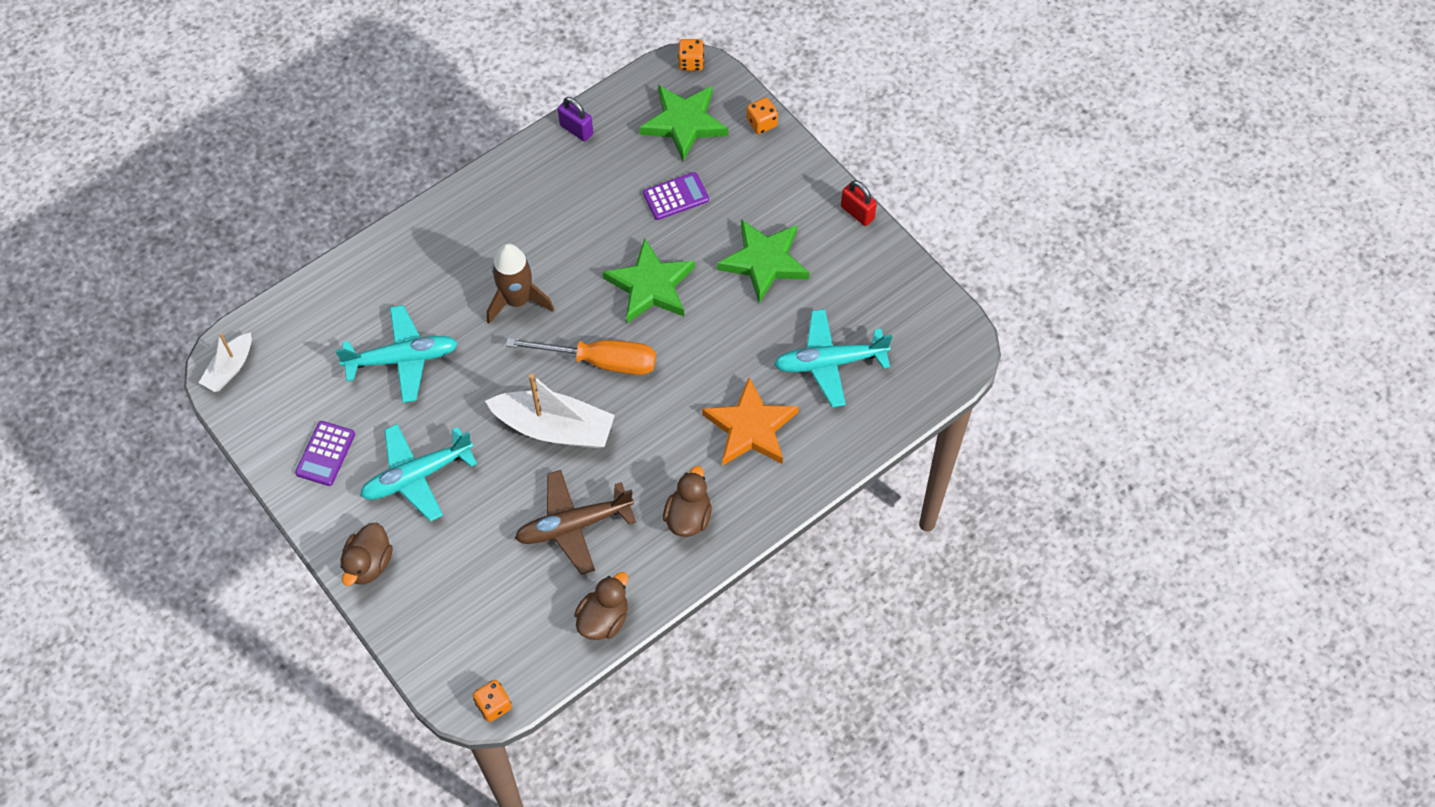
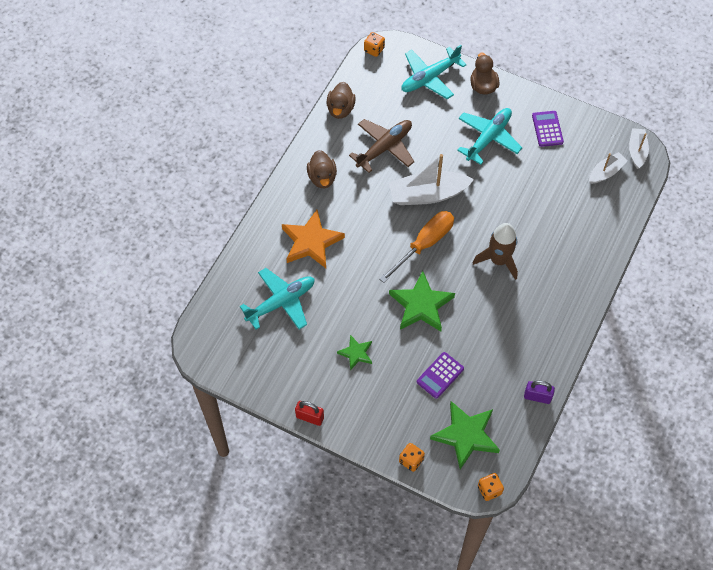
camera: 155 degrees right, 0 degrees up
turquoise plane [335,305,458,403] -> turquoise plane moved to [401,45,467,99]
orange screwdriver [506,338,656,375] -> orange screwdriver turned 150 degrees clockwise [380,211,454,283]
green star [717,219,809,303] -> green star [337,335,372,370], size x0.55
none -> white boat [589,152,628,184]

